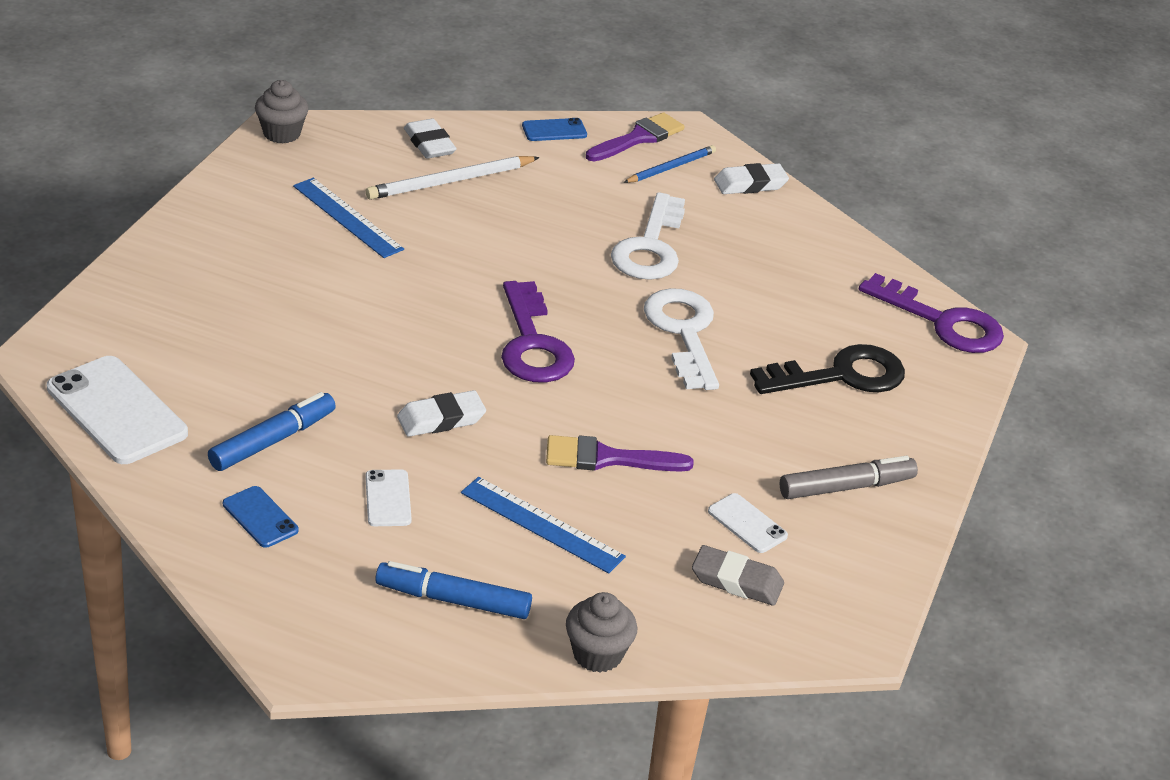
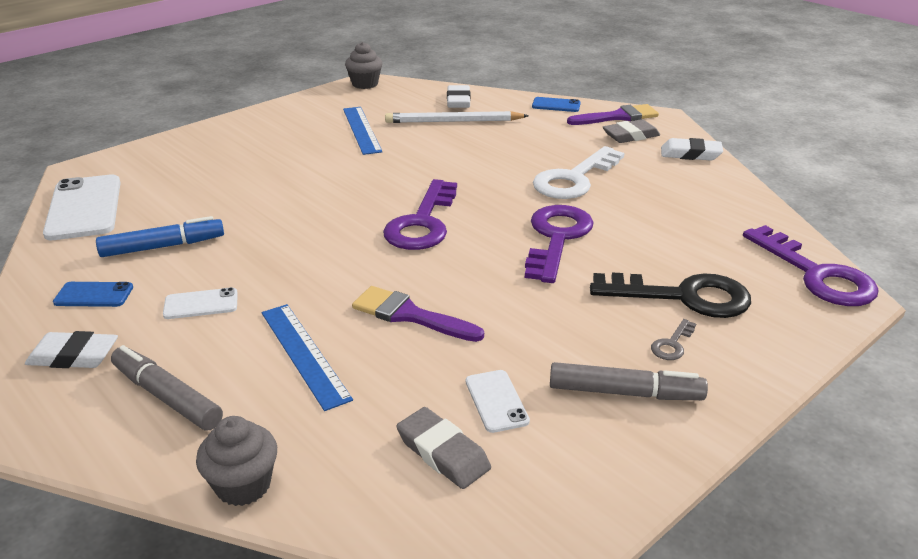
camera: 30 degrees right, 5 degrees down
blue phone [223,486,299,548] -> blue phone turned 75 degrees counterclockwise [53,282,133,307]
white phone [365,469,412,526] -> white phone turned 60 degrees clockwise [163,287,238,319]
blue marker [375,561,532,619] -> grey marker [111,345,223,431]
white eraser [397,390,486,437] -> white eraser moved to [25,331,118,368]
blue pencil [623,145,716,183] -> grey eraser [603,119,660,143]
white key [644,288,719,390] -> purple key [525,205,594,283]
none -> grey key [651,319,696,360]

